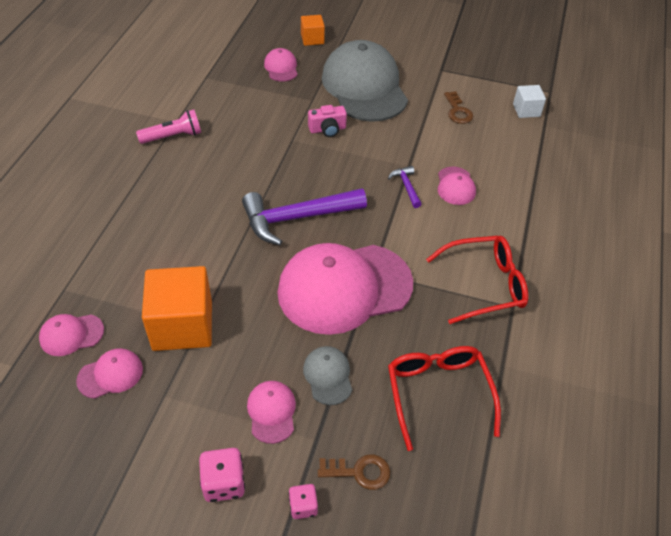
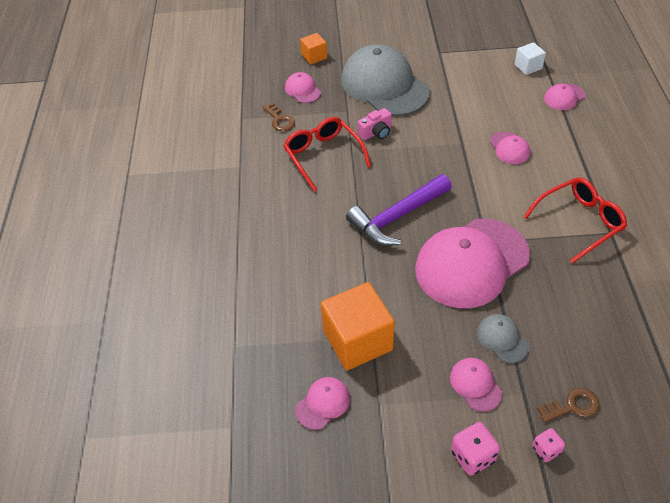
camera: 15 degrees left, 0 degrees up
pink cap [39,314,104,356] -> pink cap moved to [544,84,585,110]
pink flashlight [136,109,201,144] -> none
purple hammer [388,166,422,208] -> none
red glasses [388,346,501,451] -> red glasses moved to [283,117,371,192]
brown key [444,91,473,124] -> brown key moved to [263,102,295,131]

